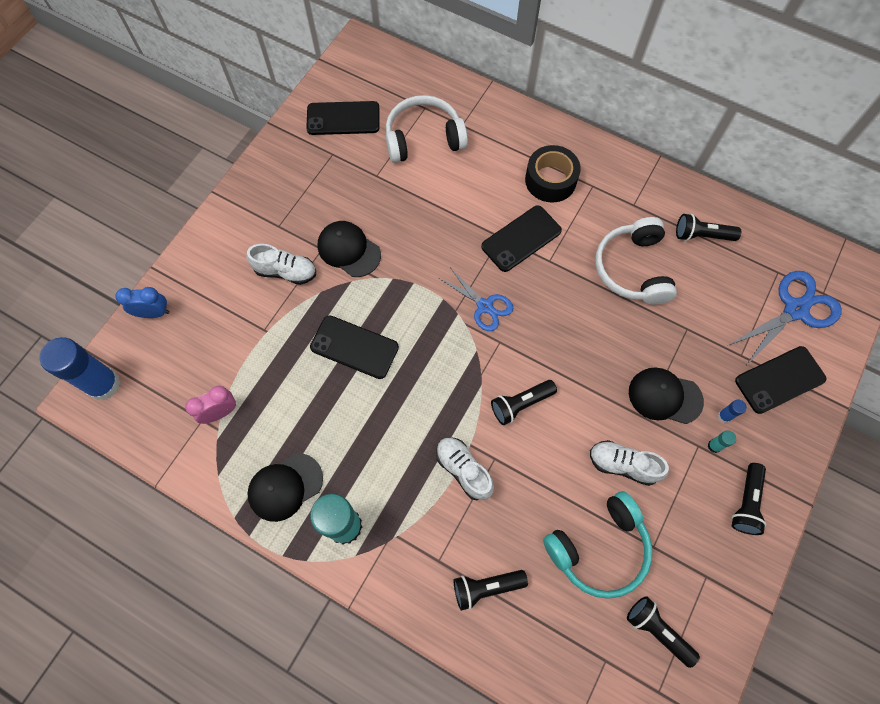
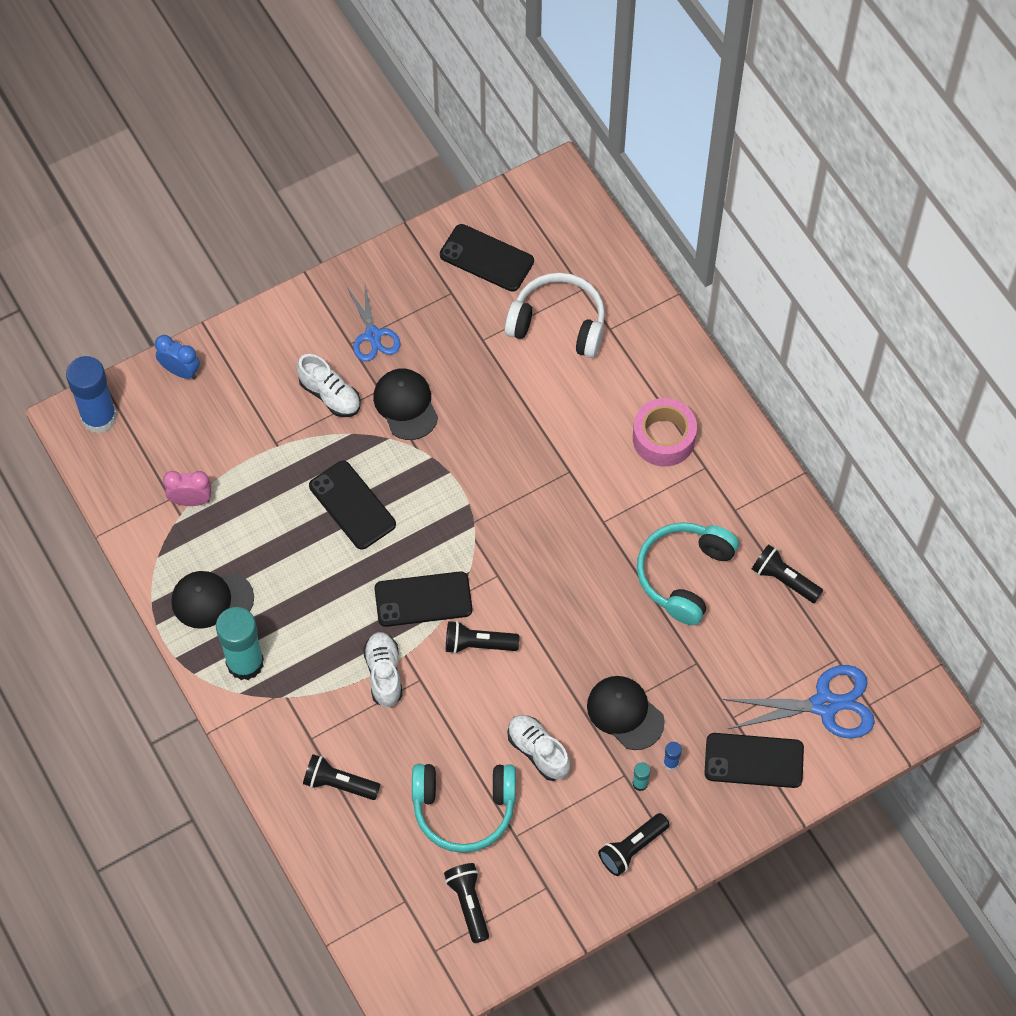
camera: 30 degrees right, 5 degrees down
blue scissors [439,267,513,331] -> blue scissors moved to [348,285,401,362]
black phone [481,206,562,272] -> black phone moved to [374,571,472,627]
black tape [525,145,581,203] -> pink tape [633,398,697,467]
white headphones [595,217,677,305] -> turquoise headphones [637,522,739,625]

